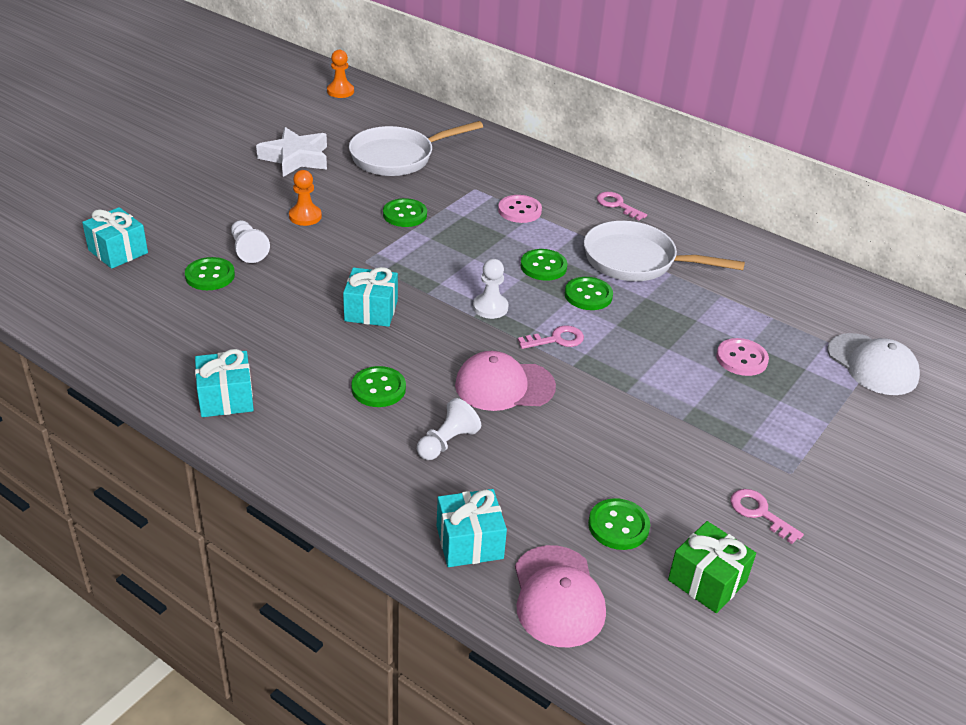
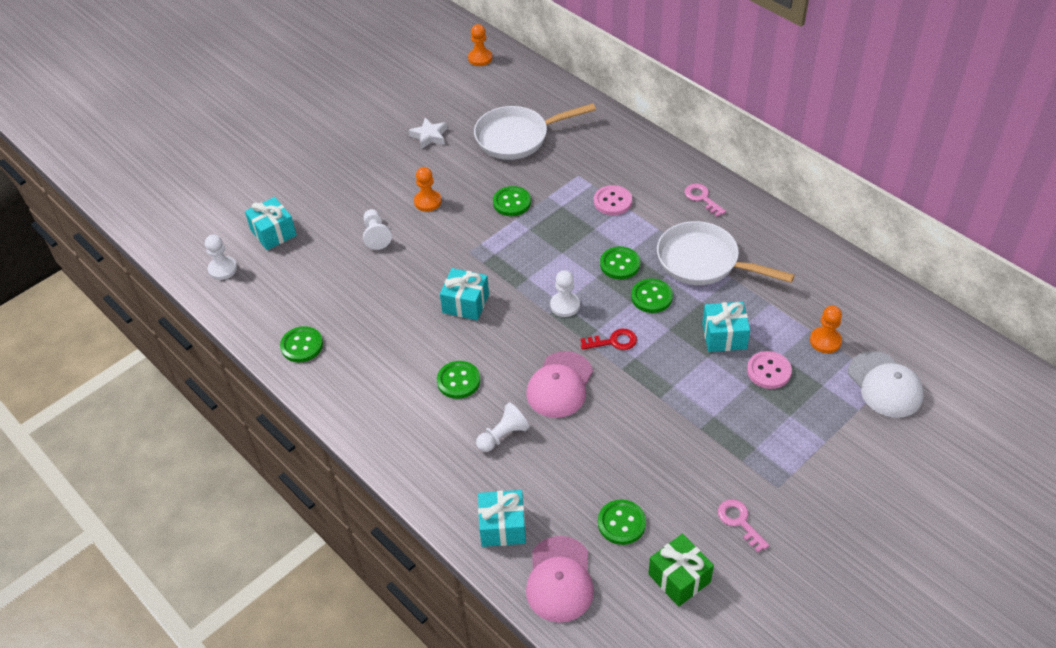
camera: 15 degrees right, 10 degrees up
green button [185,257,235,290] -> green button moved to [280,326,323,362]
turquoise gift [195,349,254,417] -> turquoise gift moved to [702,302,750,352]
white star [256,127,327,177] -> white star [409,118,447,149], size x0.62
pink cap [455,351,556,411] -> pink cap turned 75 degrees counterclockwise [527,351,593,418]
pink key [518,326,584,349] -> red key [581,328,637,350]
none -> white pawn [205,235,237,280]
none -> orange pawn [810,306,842,353]

